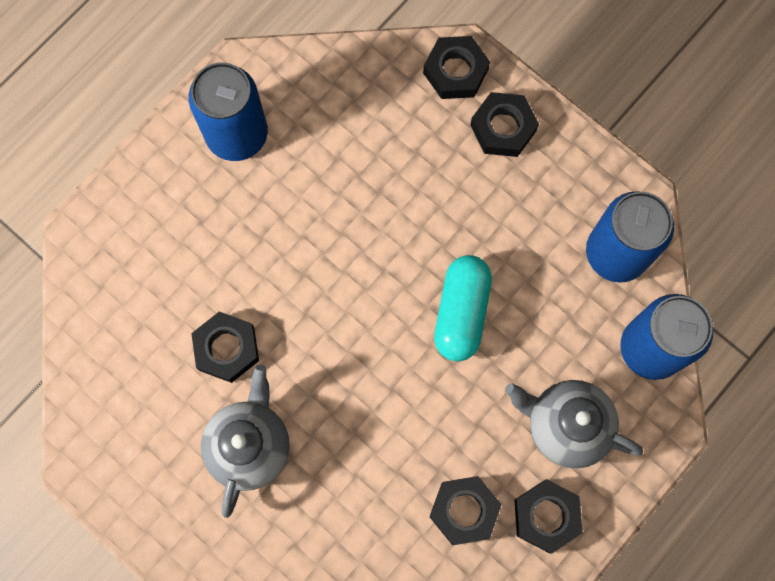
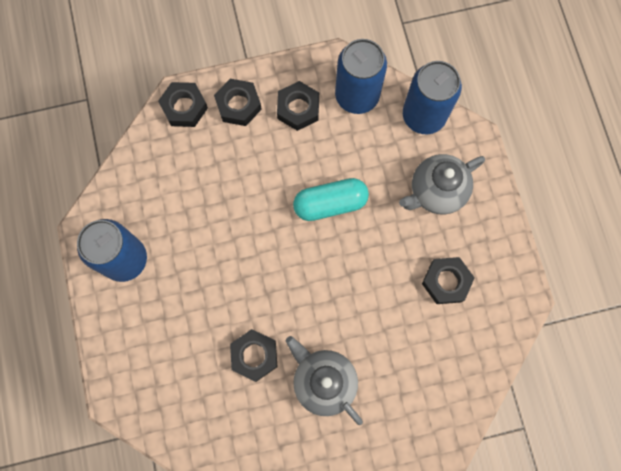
camera: 55 degrees left, 0 degrees up
turquoise capsule [434,255,492,361] -> turquoise capsule turned 60 degrees counterclockwise [293,178,369,221]
black nut [514,479,583,554] -> black nut moved to [277,81,319,131]

